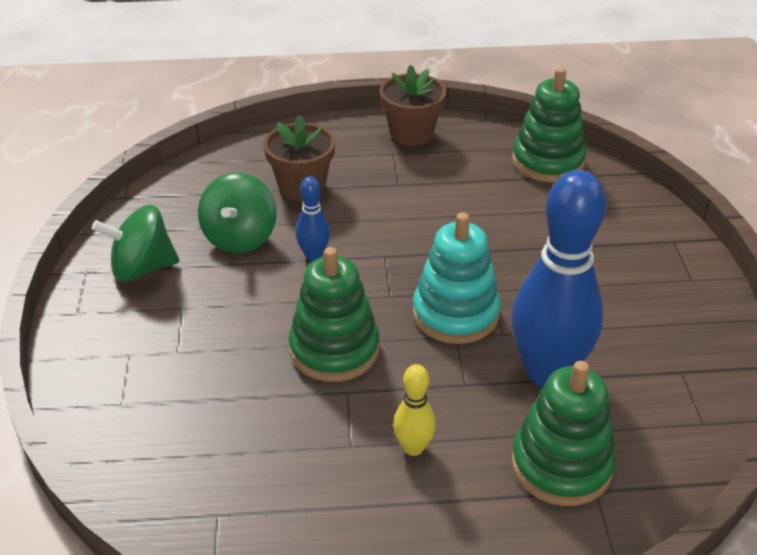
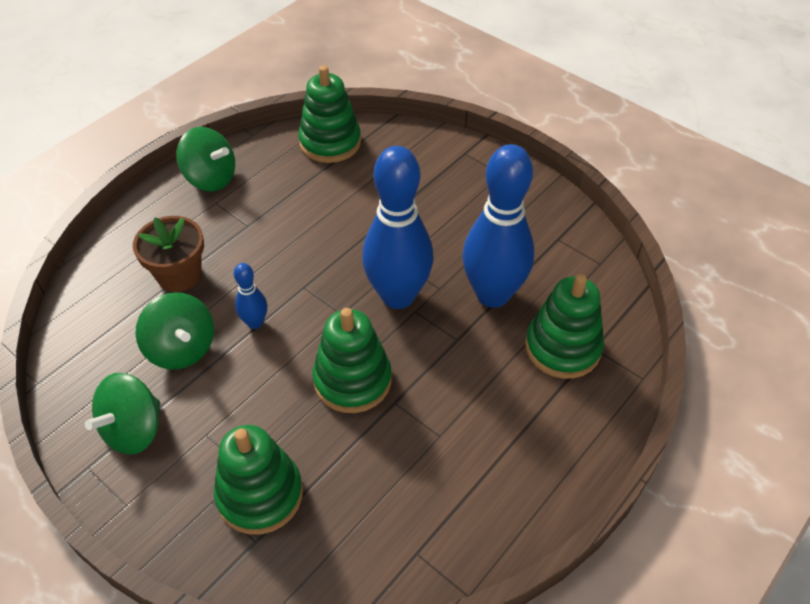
camera: 45 degrees left, 10 degrees up
brown flower pot [379,65,446,146] -> green spinning top [176,127,235,191]
yellow bowling pin [393,364,436,456] -> none
turquoise stacking toy [413,212,500,344] -> blue bowling pin [362,146,433,309]
none -> green stacking toy [214,425,303,535]

